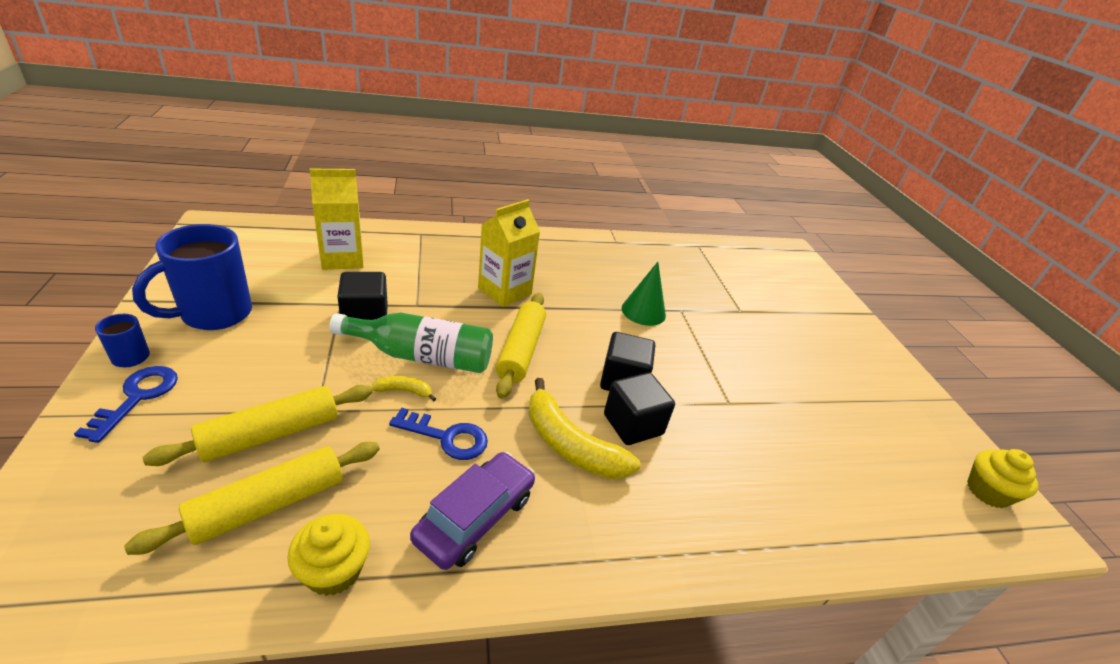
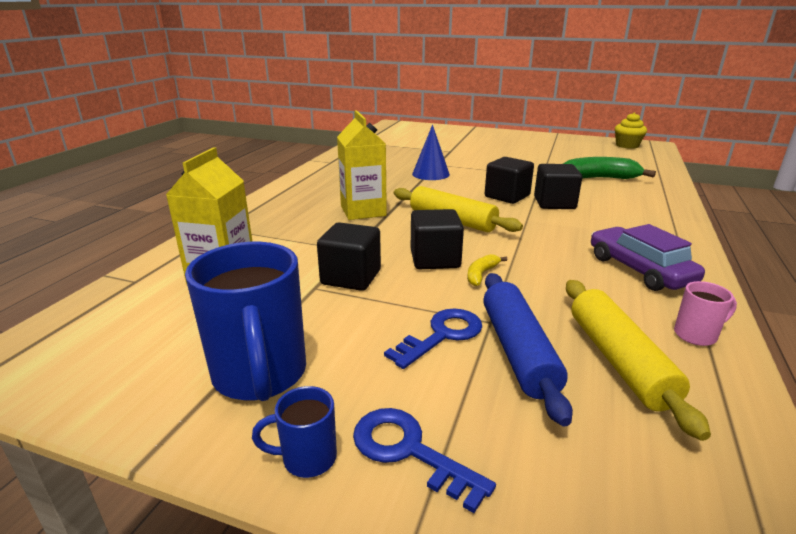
camera: 55 degrees left, 10 degrees down
yellow rolling pin [143,385,372,466] -> blue rolling pin [483,273,573,427]
yellow cupcake [287,514,370,596] -> pink mug [674,281,737,346]
green bottle [329,313,493,373] -> black cube [411,209,464,269]
blue key [389,408,488,460] -> blue key moved to [384,308,482,369]
yellow banana [528,378,640,479] -> none
green cone [622,262,666,326] -> blue cone [412,124,450,180]
none -> green banana [563,157,656,179]

